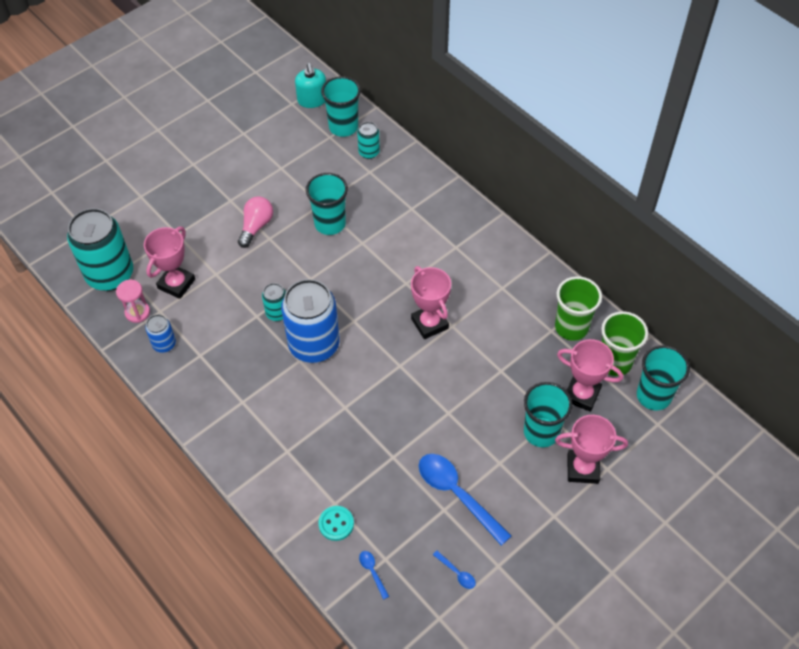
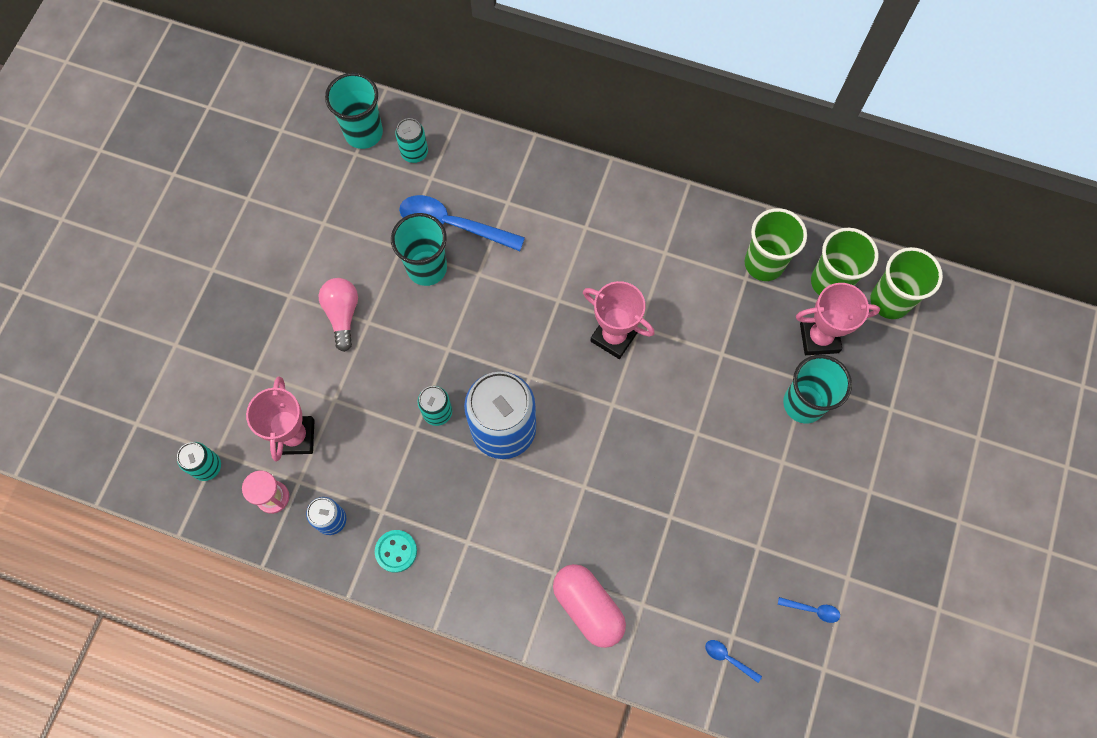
camera: 30 degrees left, 15 degrees up
turquoise can [67,208,133,291] -> turquoise can [177,442,221,481], size x0.47
turquoise soap dispenser [295,63,326,108] -> none
turquoise button [318,506,354,541] -> turquoise button moved to [375,530,417,573]
blue spoon [419,454,511,546] -> blue spoon moved to [399,195,525,251]
pink trophy [555,415,628,484] -> none
turquoise cup [637,345,690,410] -> green cup [871,247,943,319]
none -> pink capsule [553,564,626,648]

